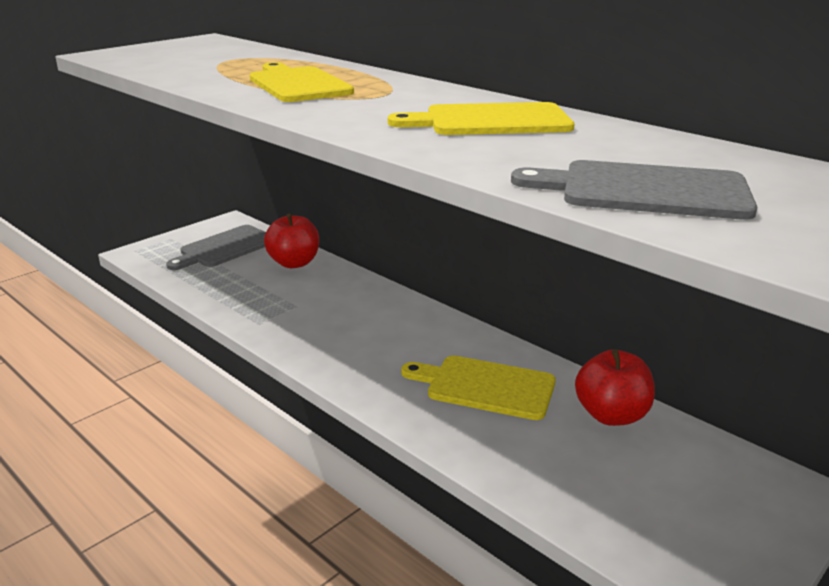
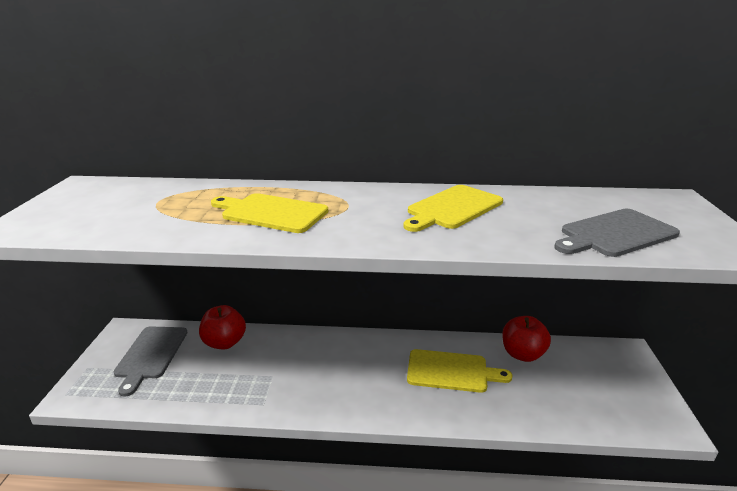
camera: 40 degrees left, 0 degrees up
yellow cutting board [401,356,556,420] -> yellow cutting board turned 150 degrees counterclockwise [407,349,513,393]

